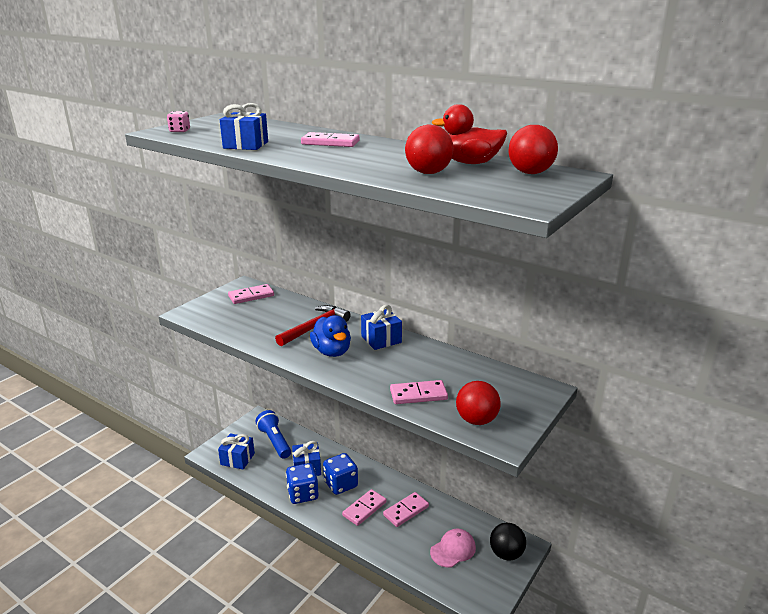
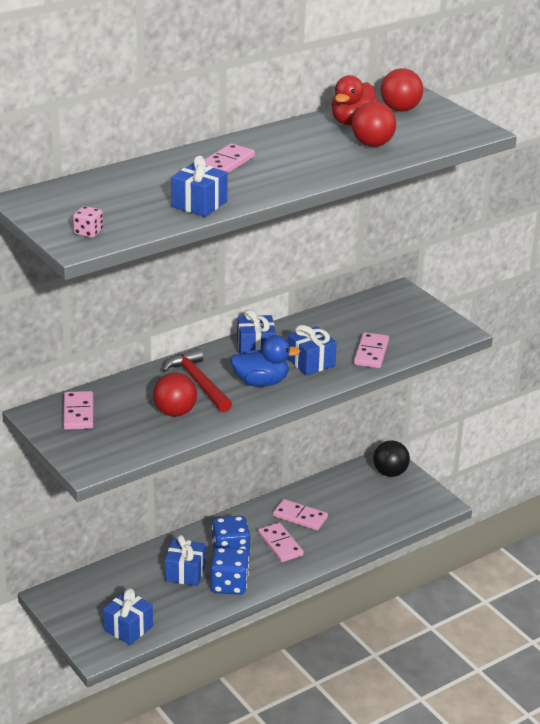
camera: 70 degrees left, 5 degrees up
blue flashlight [256,410,291,459] -> none
pink domino [383,492,429,527] -> pink domino turned 45 degrees counterclockwise [273,499,328,530]
pink cap [430,529,476,568] -> none
red ball [456,381,501,425] -> red ball moved to [153,373,197,417]
none -> blue gift [287,325,337,375]

